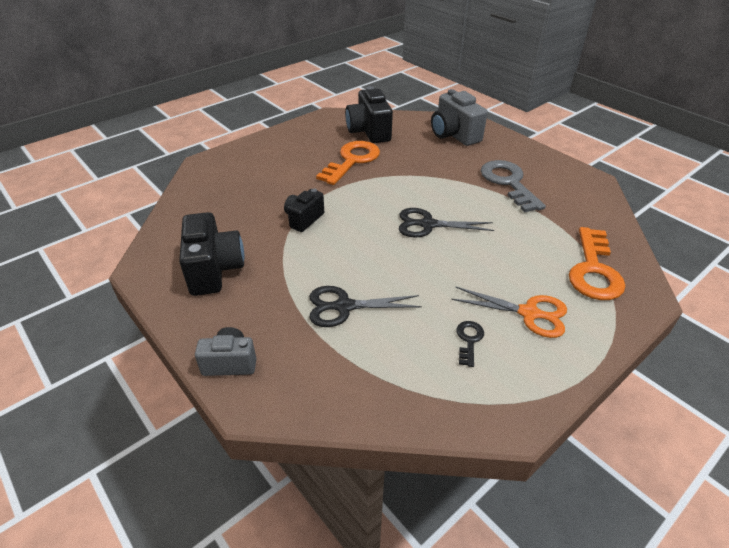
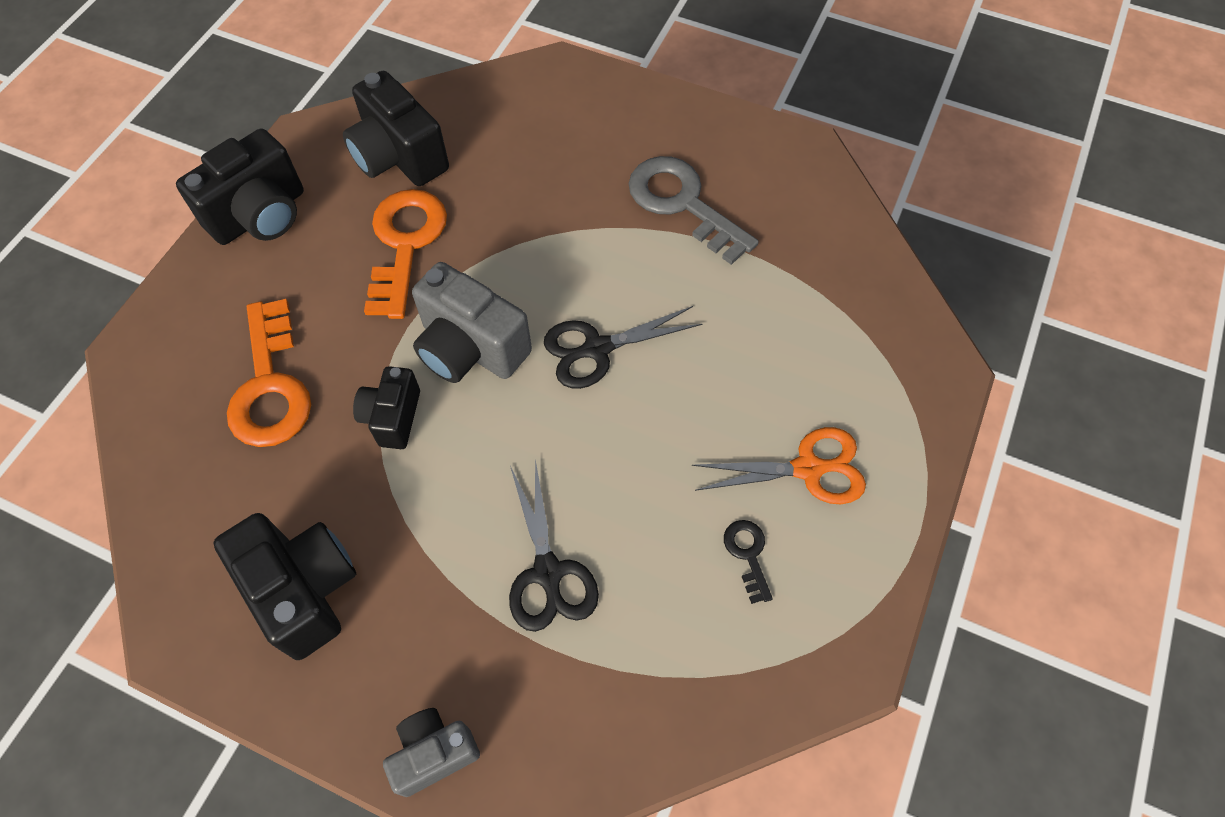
camera: 25 degrees left, 20 degrees up
black scissors [310,286,422,327] -> black scissors turned 75 degrees counterclockwise [509,459,599,632]
grey camera [431,89,487,146] -> grey camera moved to [412,262,532,383]
orange key [569,227,626,300] -> orange key moved to [227,299,311,447]
none -> black camera [176,129,304,245]

